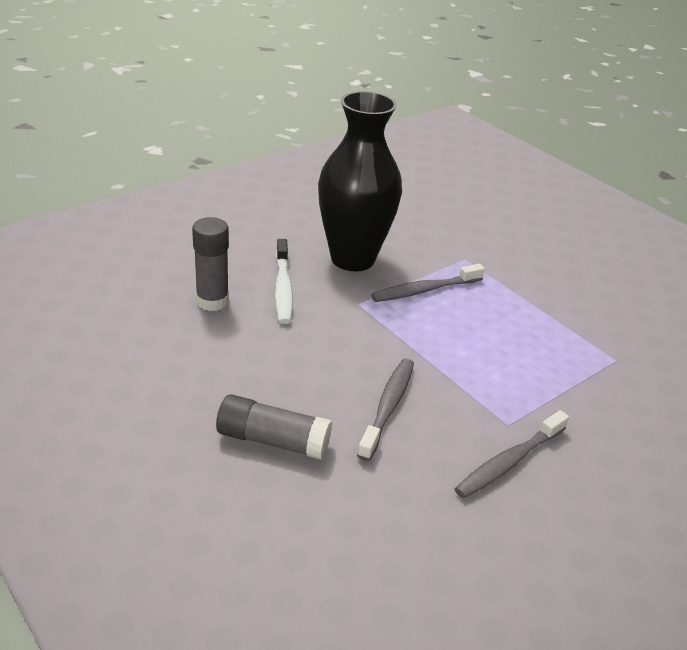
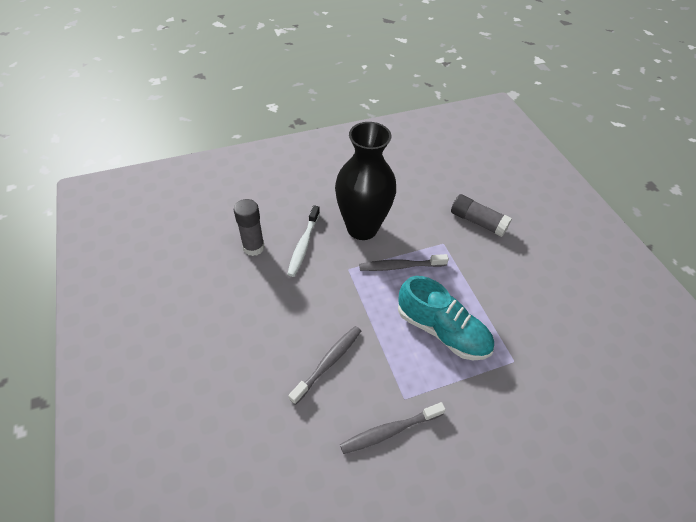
camera: 20 degrees right, 15 degrees up
grey glue stick [216,394,332,460] -> grey glue stick moved to [451,194,512,237]
none -> turquoise shoe [398,276,494,360]

